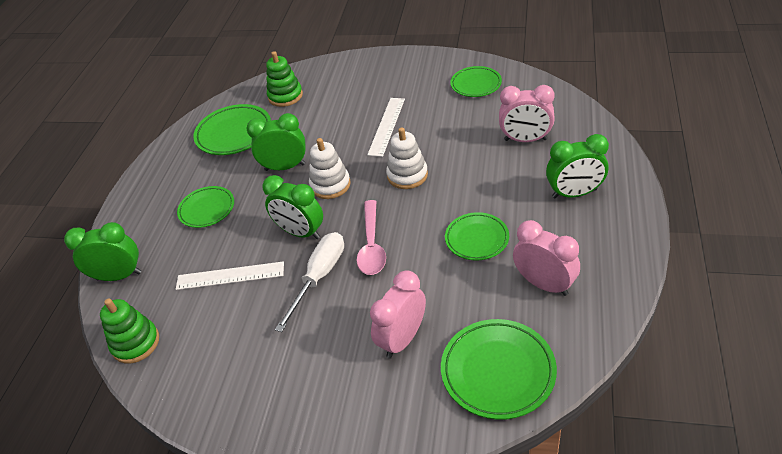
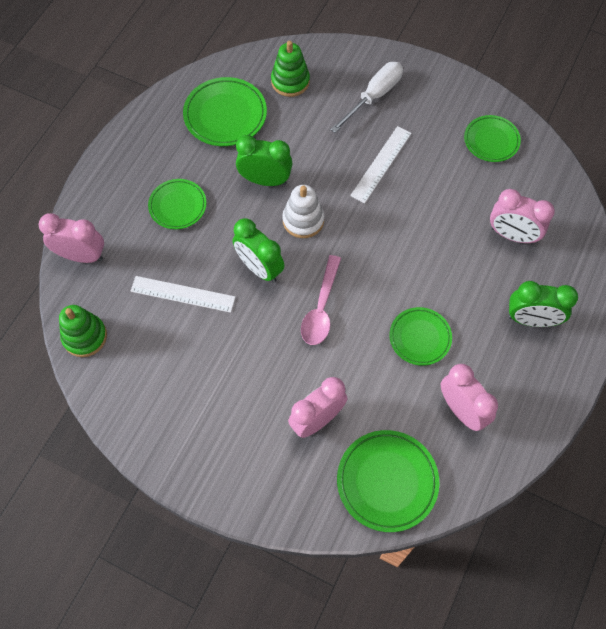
camera: 10 degrees right, 20 degrees up
green clock [64,222,141,281] -> pink clock [38,213,104,263]
white screwdriver [275,232,344,332] -> white screwdriver moved to [330,62,403,133]
white stacking toy [386,127,428,189] -> none

